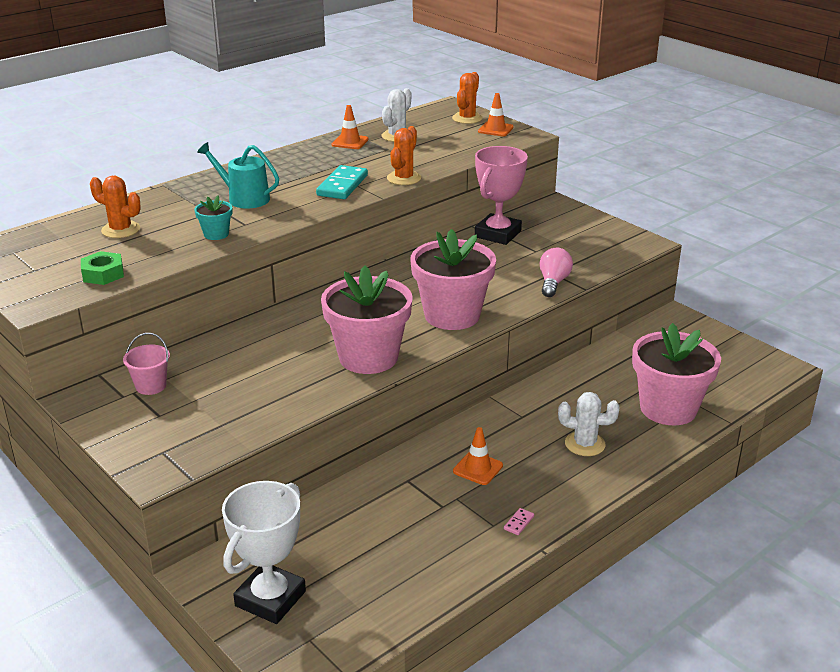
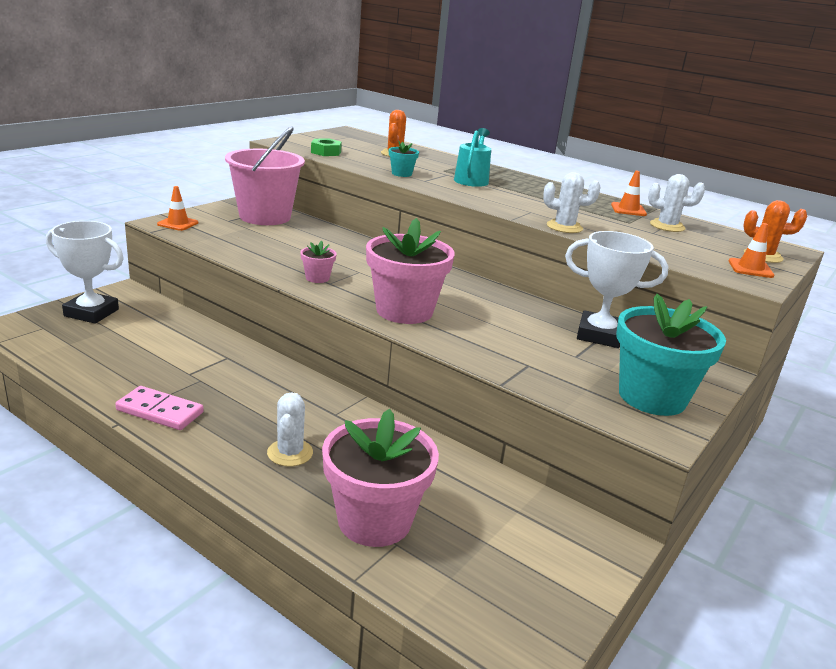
camera: 75 degrees right, 5 degrees down
pink bucket [123,333,170,395] -> pink bucket [225,127,305,225], size x2.33
turquoise domino [316,165,368,199] -> none
pink flower pot [321,265,413,374] -> pink flower pot [300,241,336,283], size x0.44
orange cactus [387,126,421,185] -> white cactus [543,172,601,233]
orange traffic cone [453,427,503,485] -> orange traffic cone moved to [157,186,198,231]
pink trophy [475,146,528,245] -> white trophy [565,231,668,348]
pink domino [504,508,534,535] -> pink domino [115,386,204,430], size x2.35
pink light bulb [540,248,573,297] -> none
none -> turquoise flower pot [616,294,726,416]

